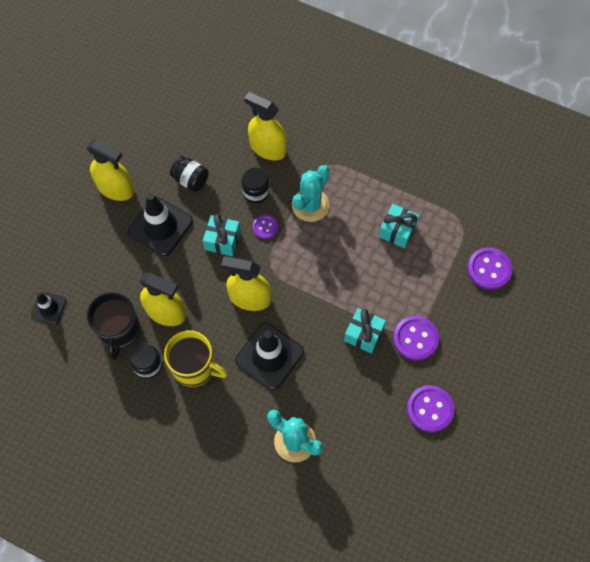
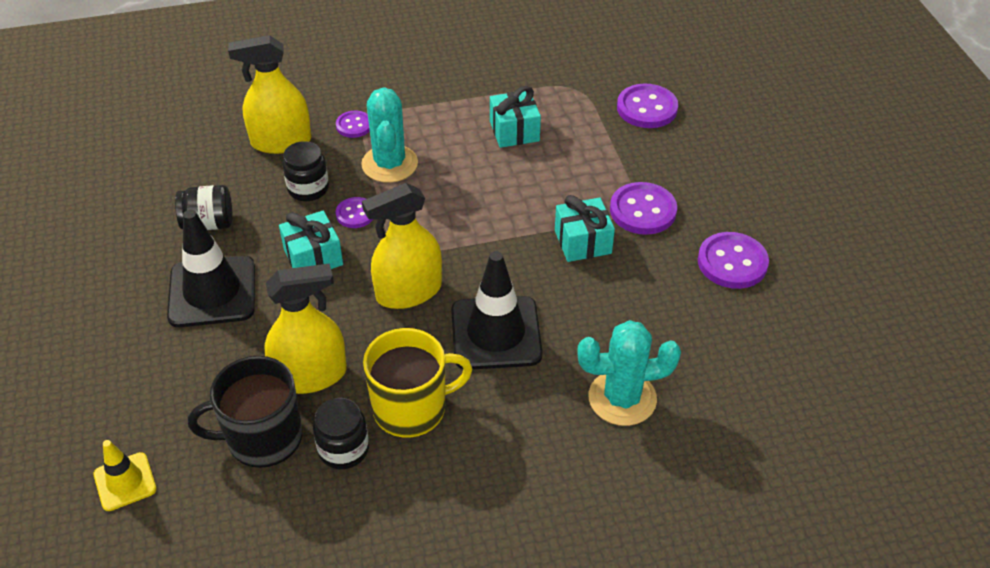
camera: 40 degrees left, 20 degrees down
black traffic cone [31,292,67,324] -> yellow traffic cone [94,440,157,511]
yellow spray bottle [86,139,134,201] -> none
black mug [87,292,140,360] -> black mug turned 120 degrees clockwise [188,356,302,468]
none -> purple button [336,111,370,138]

